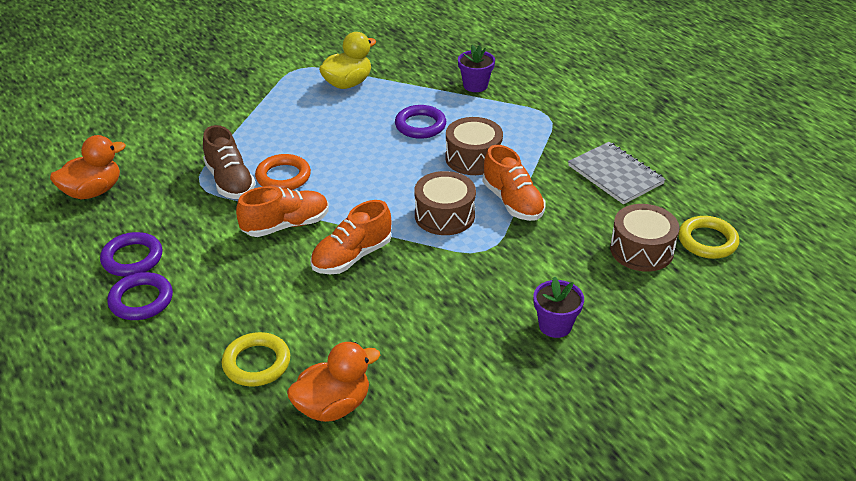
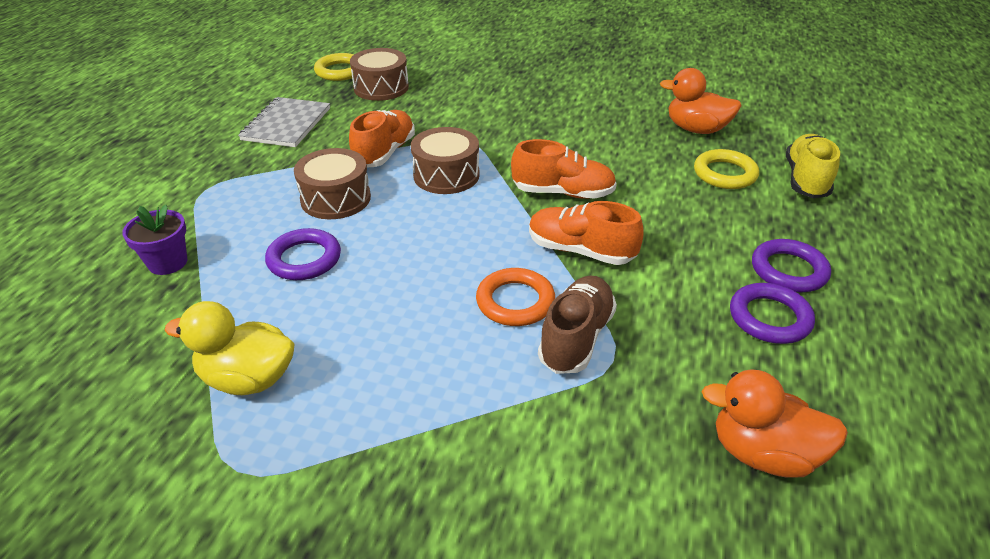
camera: 130 degrees left, 0 degrees up
purple flower pot [533,276,584,338] -> none
none -> yellow shoe [786,134,840,198]

